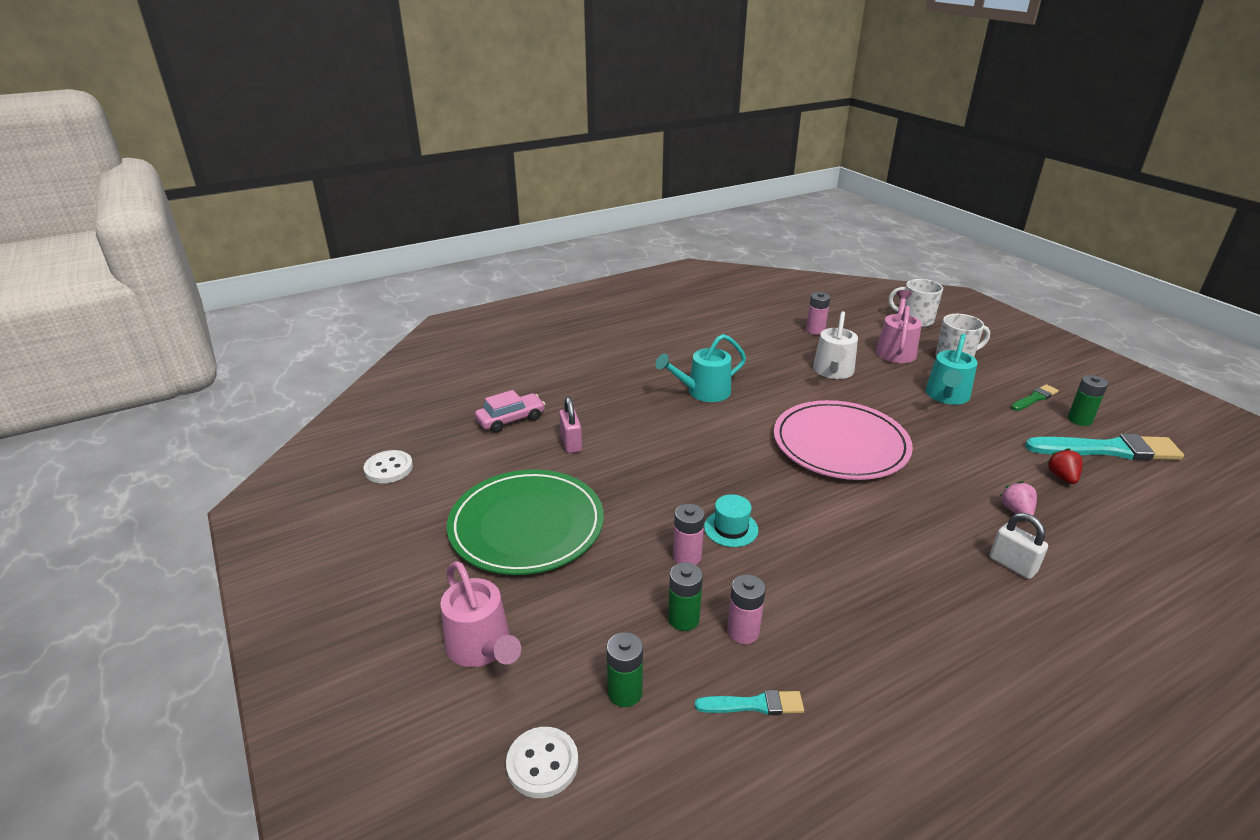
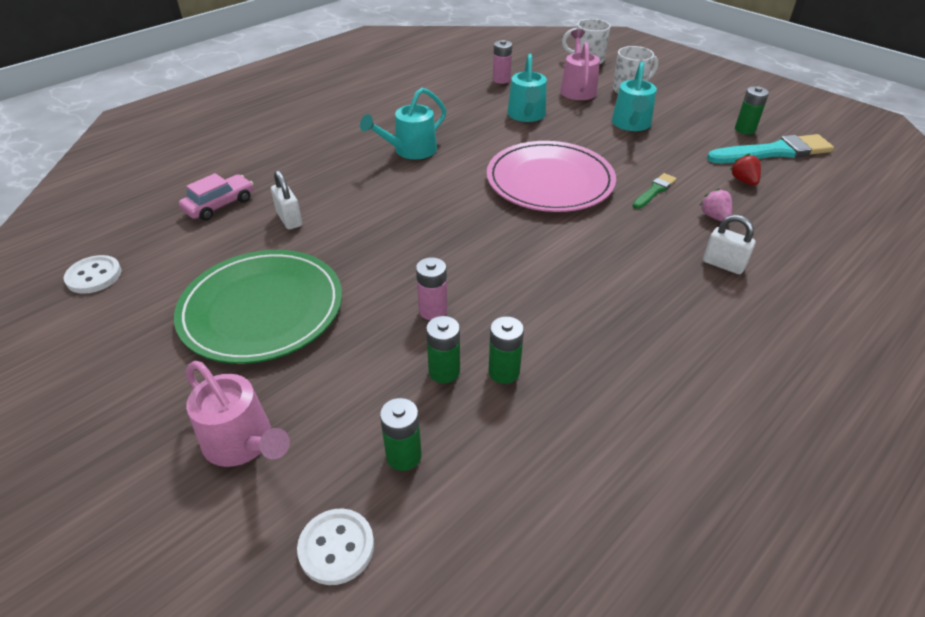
camera: 15 degrees left, 10 degrees up
pink padlock [559,397,582,453] -> white padlock [271,170,302,230]
turquoise brush [695,690,804,715] -> none
turquoise hat [704,494,758,547] -> none
pink battery [727,574,766,644] -> green battery [488,316,524,384]
white watering can [813,311,858,379] -> turquoise watering can [507,53,547,122]
green brush [1011,384,1059,411] -> green brush moved to [633,173,677,209]

